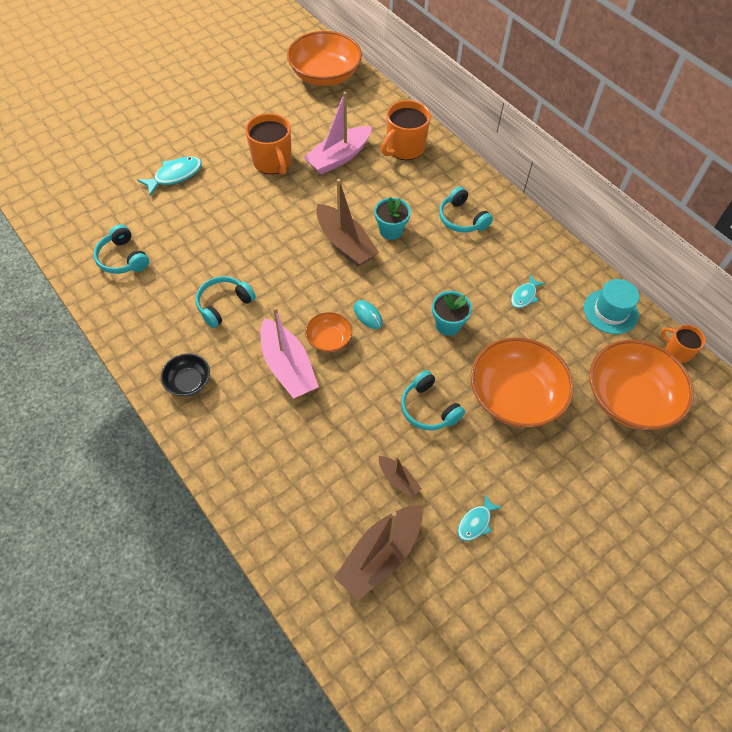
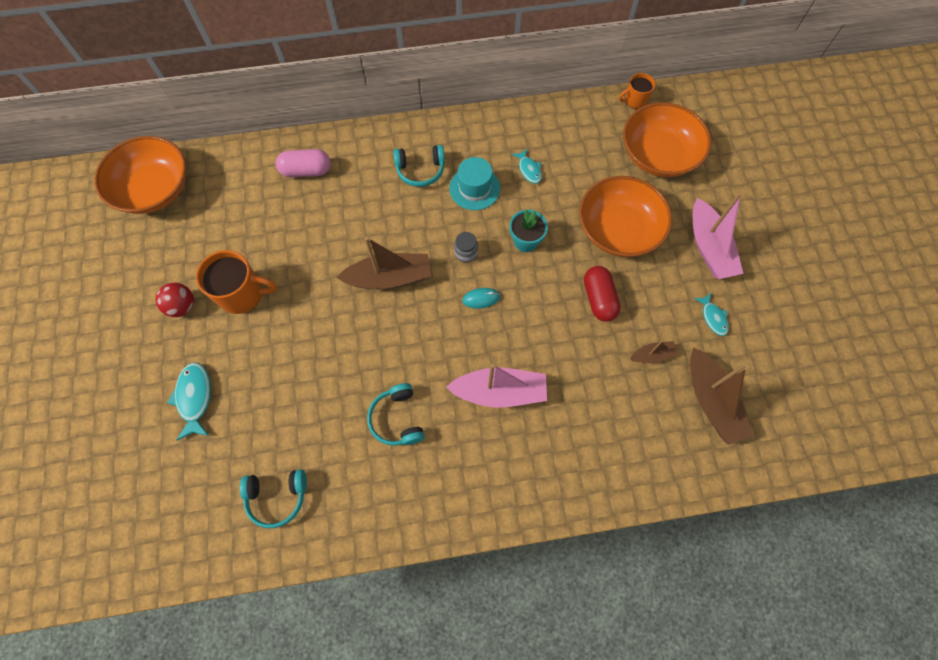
camera: 60 degrees left, 10 degrees up
black bowl [161,353,210,396] -> none
pink boat [303,92,372,175] -> pink boat moved to [693,193,744,279]
orange bowl [305,312,352,352] -> none
turquoise flower pot [374,197,411,240] -> none
orange mug [381,100,431,160] -> pink capsule [276,149,331,177]
turquoise headphones [401,370,465,430] -> red capsule [584,266,621,322]
turquoise hat [584,279,640,334] -> turquoise hat moved to [449,157,500,210]
none -> red ball [156,283,194,317]
none -> grey jar [454,232,478,263]

